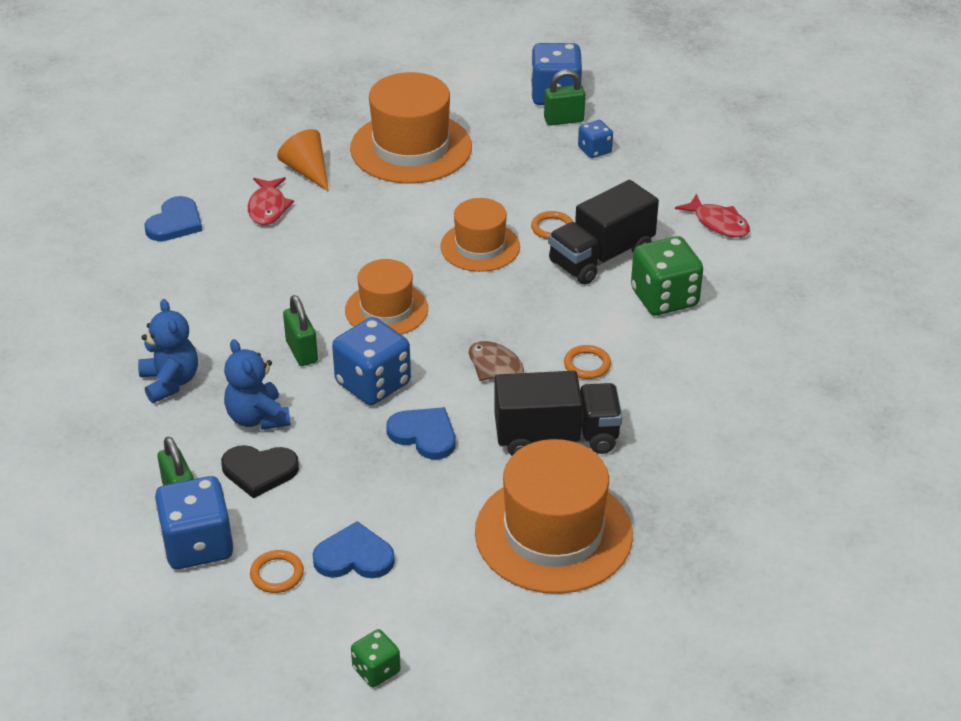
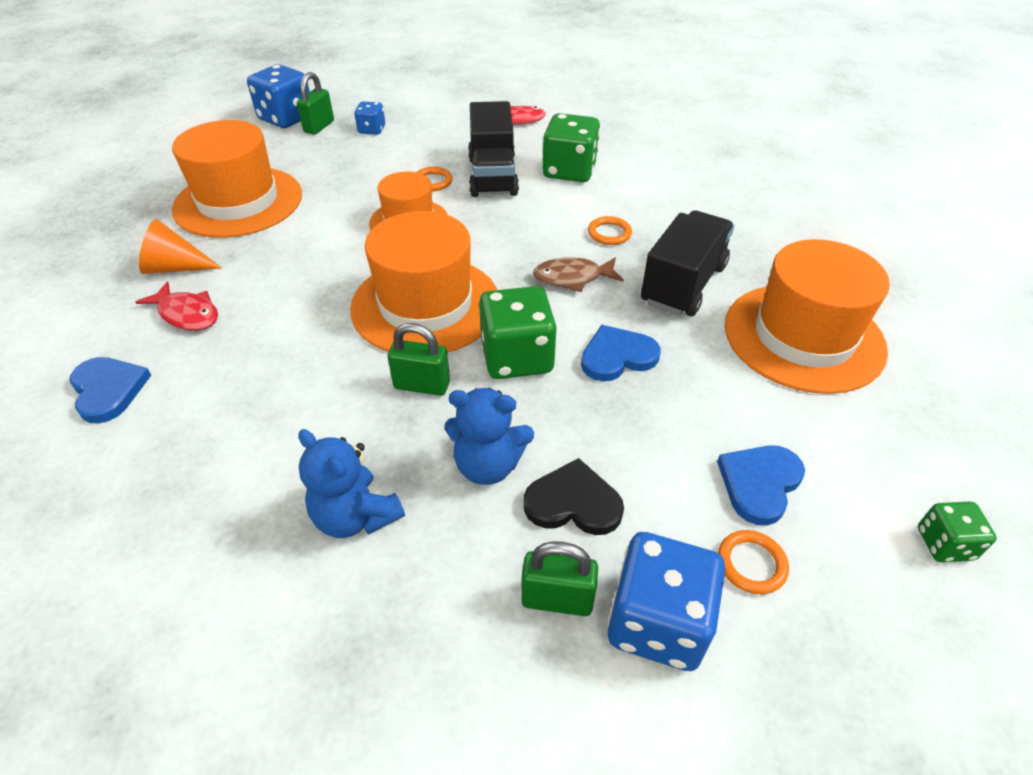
camera: 55 degrees left, 5 degrees up
blue teddy bear [138,299,198,403] -> blue teddy bear turned 150 degrees counterclockwise [298,429,405,538]
black heart [221,445,299,499] -> black heart turned 120 degrees counterclockwise [524,458,624,535]
blue dice [332,317,411,405] -> green dice [479,286,557,379]
orange hat [345,259,428,335] -> orange hat [350,211,497,353], size x1.64

